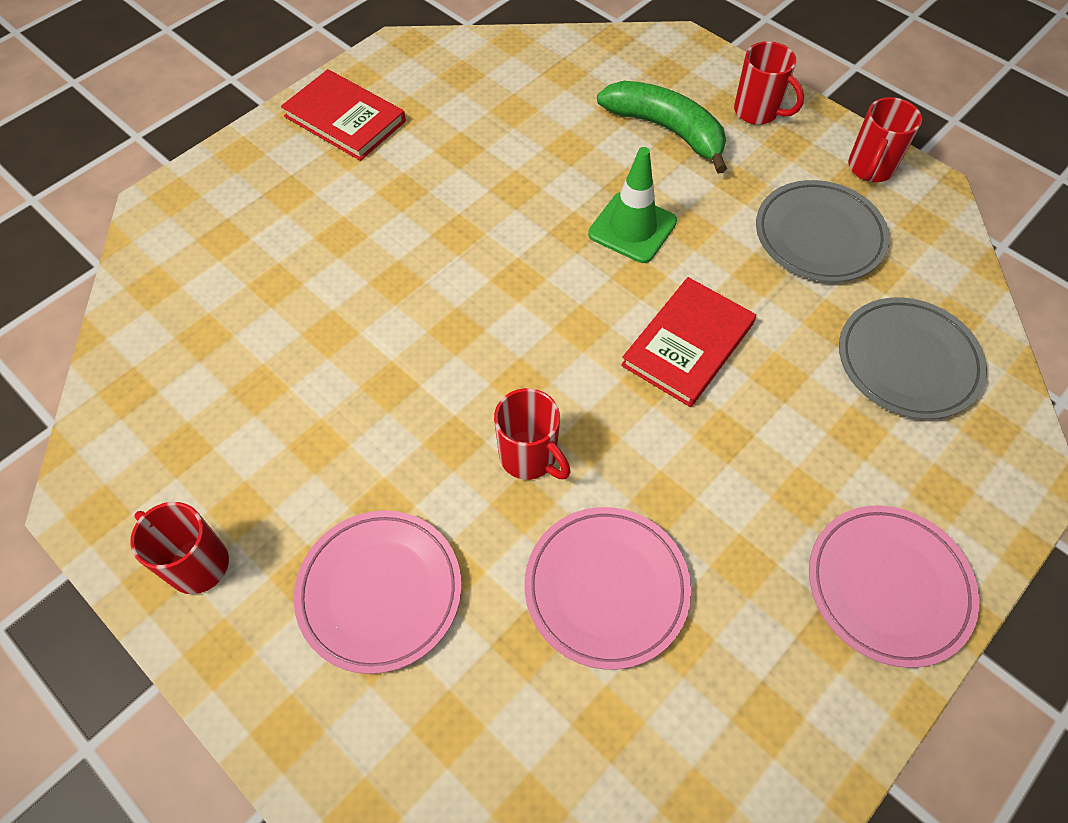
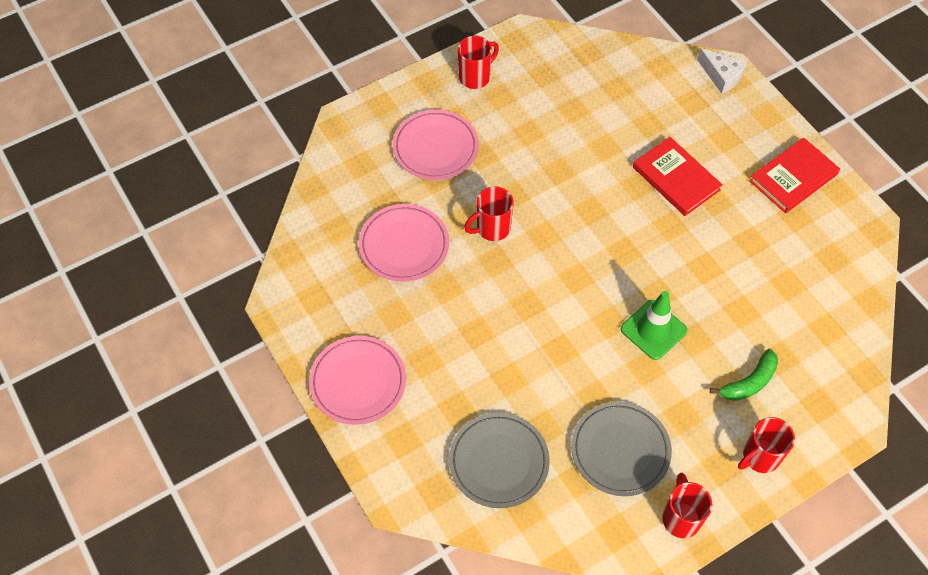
camera: 105 degrees right, 0 degrees up
green banana [597,81,727,174] -> green banana [710,349,778,401], size x0.66
red book [621,277,756,407] -> red book moved to [633,137,723,216]
red mug [848,97,922,182] -> red mug turned 45 degrees clockwise [662,473,713,538]
none -> white cheese [697,48,747,94]

